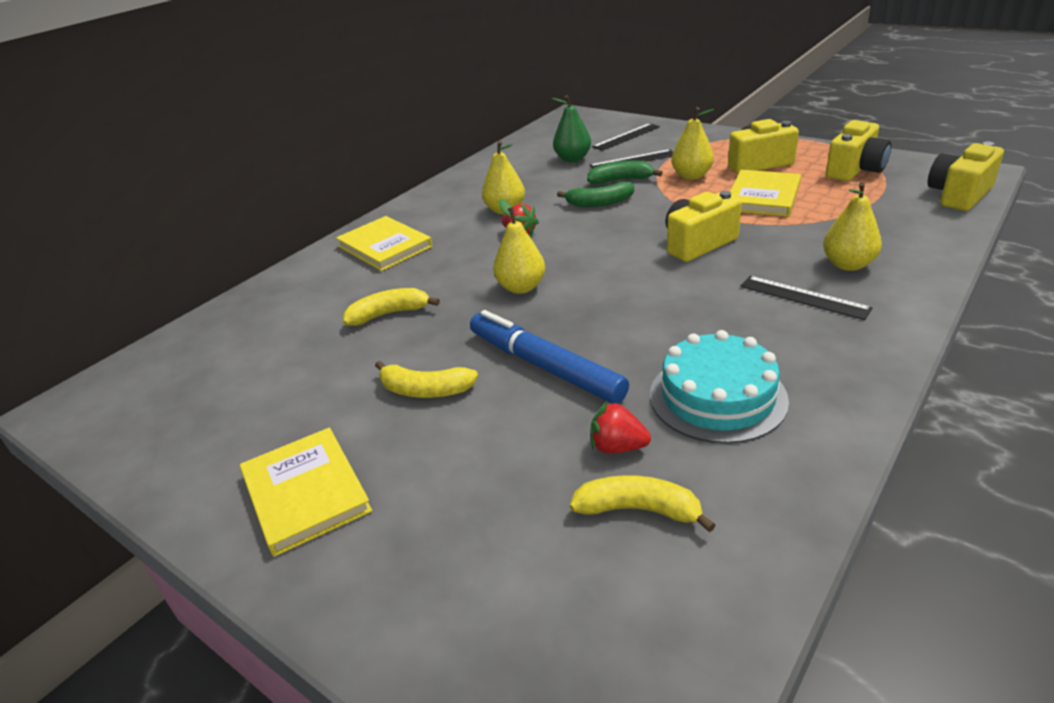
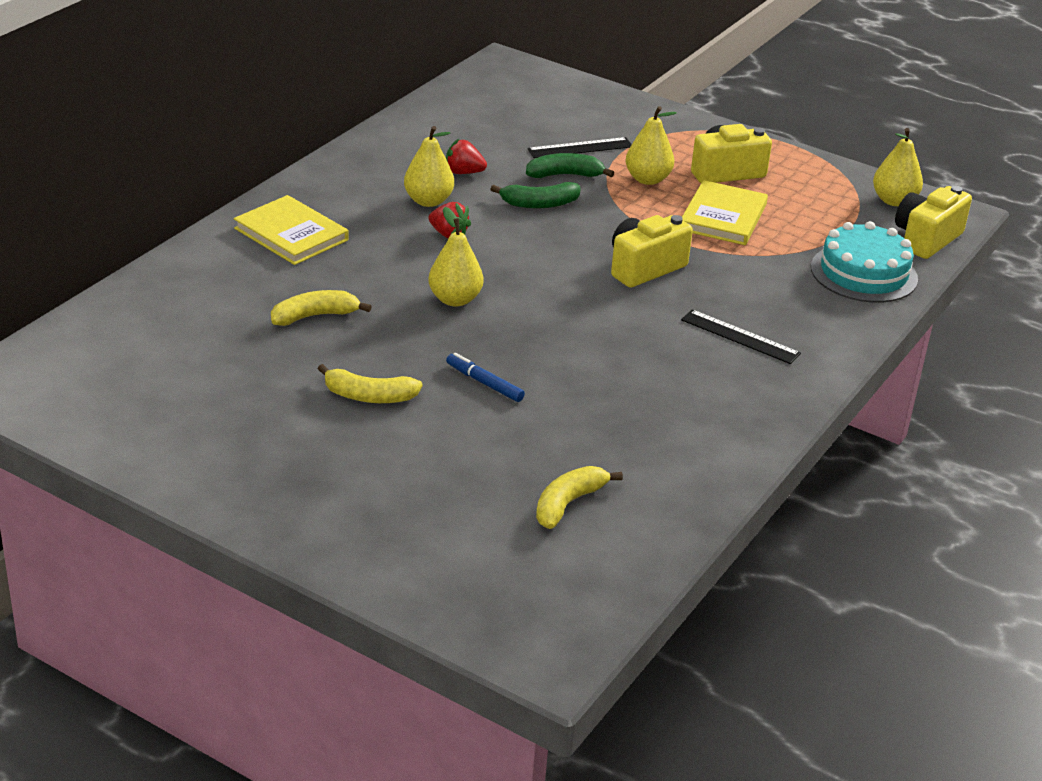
camera: 10 degrees left, 0 degrees up
yellow book [240,428,372,557] -> none
blue marker [470,310,629,404] -> blue marker [446,353,525,402], size x0.50
green pear [552,95,591,162] -> none
yellow banana [570,475,716,533] -> yellow banana turned 60 degrees counterclockwise [536,466,623,529]
red strawberry [590,401,651,454] -> red strawberry moved to [446,139,487,174]
black ruler [592,123,660,151] -> none
turquoise cake [650,330,789,444] -> turquoise cake moved to [811,221,918,303]
yellow pear [823,182,882,271] -> yellow pear moved to [873,128,923,206]
yellow camera [826,120,891,181] -> none

